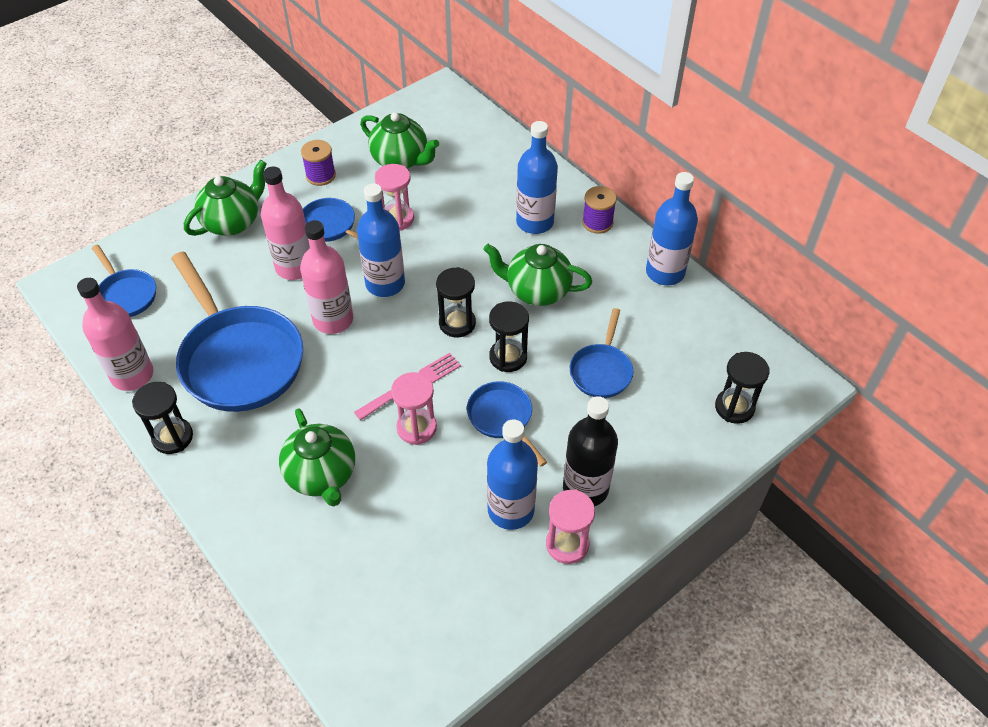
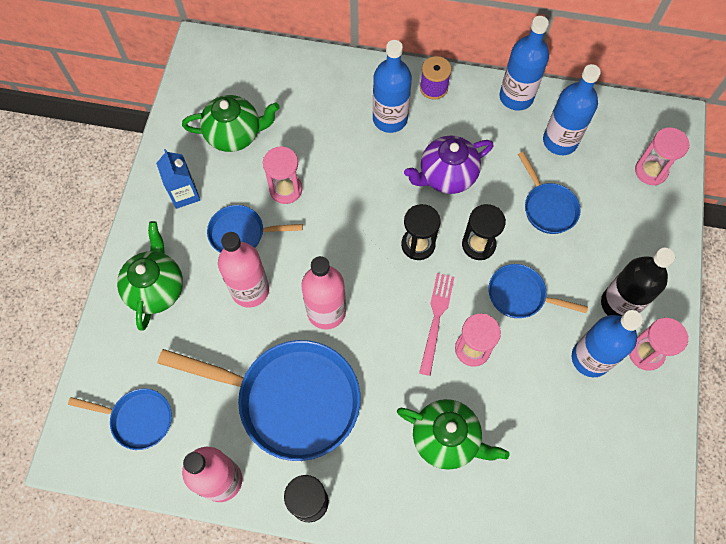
camera: 40 degrees left, 15 degrees up
purple spool [301,140,336,186] -> blue carton [156,149,200,209]
blue bottle [357,183,405,297] -> blue bottle moved to [543,64,601,155]
green teapot [483,244,592,306] -> purple teapot [404,136,494,194]
black hourglass [715,352,770,424] -> pink hourglass [635,127,690,186]

